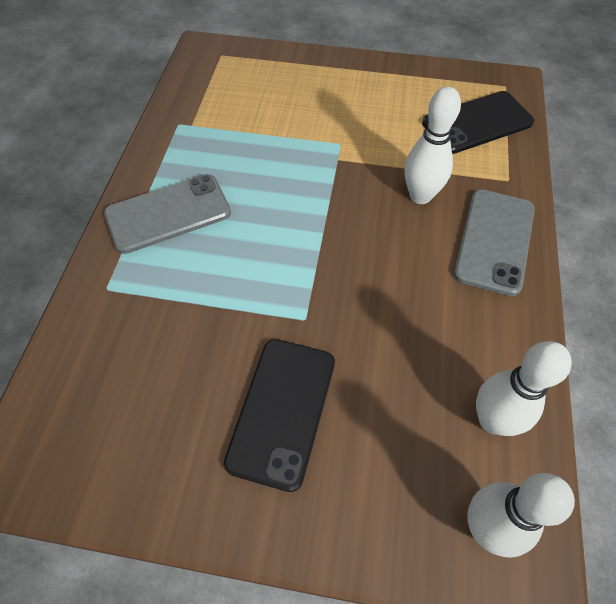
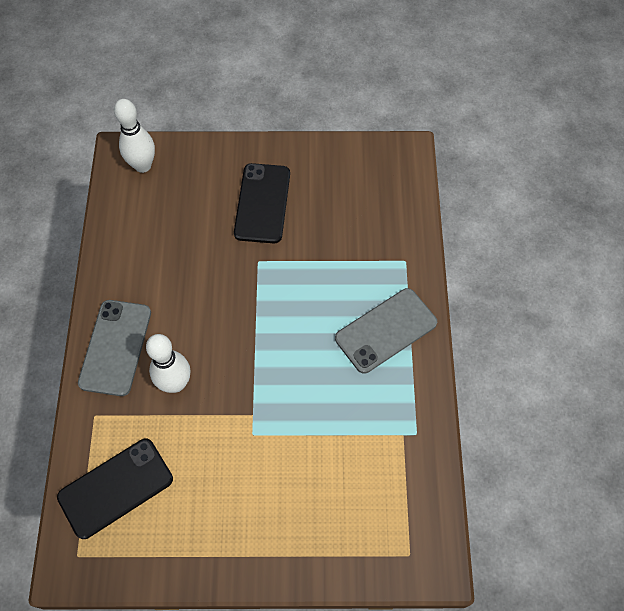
camera: 170 degrees right, 5 degrees up
white bowling pin [476,341,572,436] -> none

